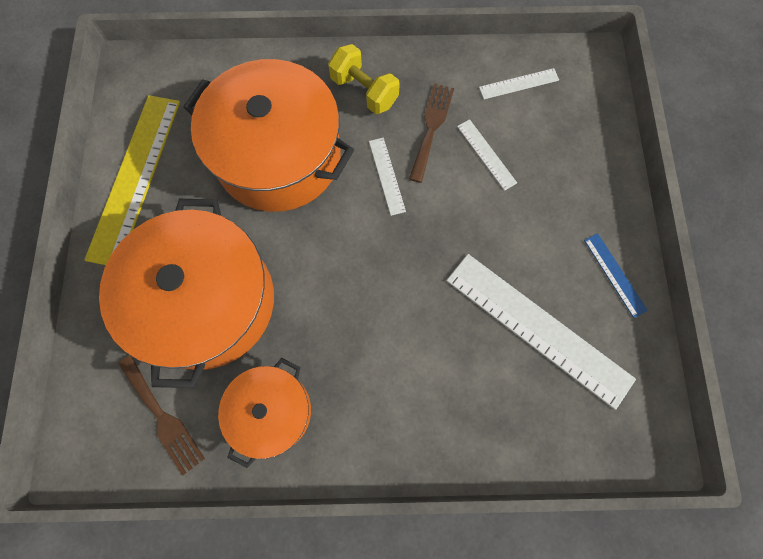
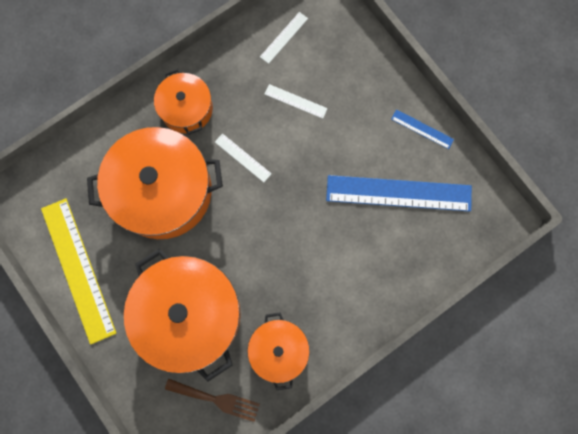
camera: 35 degrees left, 5 degrees up
yellow dumbbell [328,44,400,114] -> orange pot [154,69,213,135]
brown fork [409,83,454,183] -> none
white ruler [446,254,636,410] -> blue ruler [326,175,472,212]

